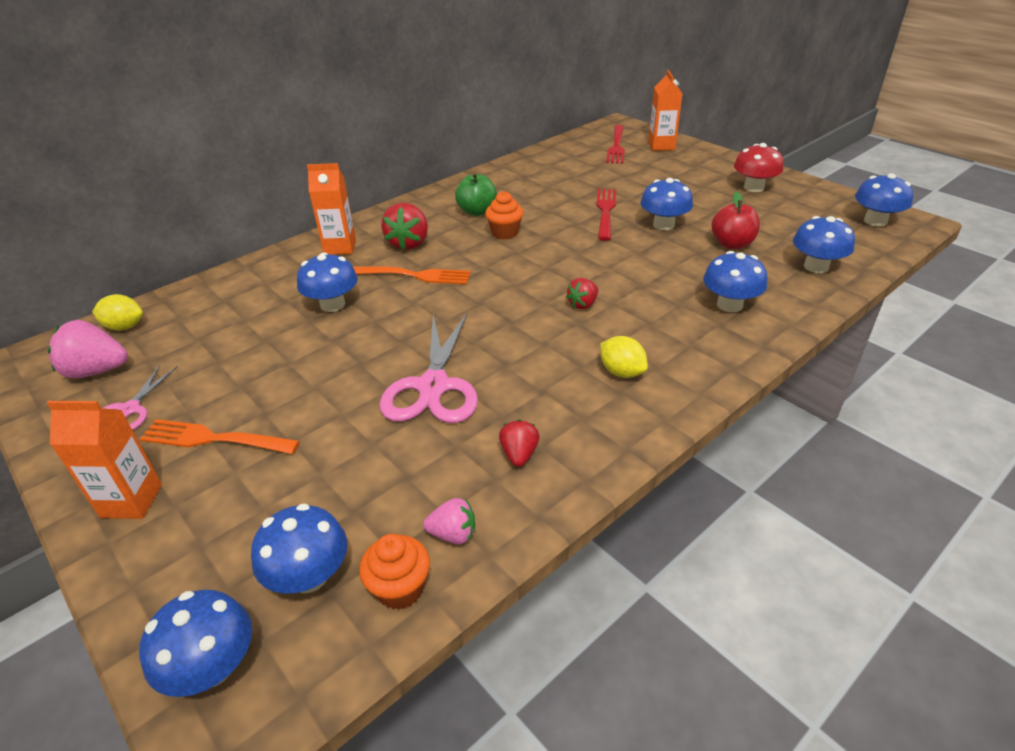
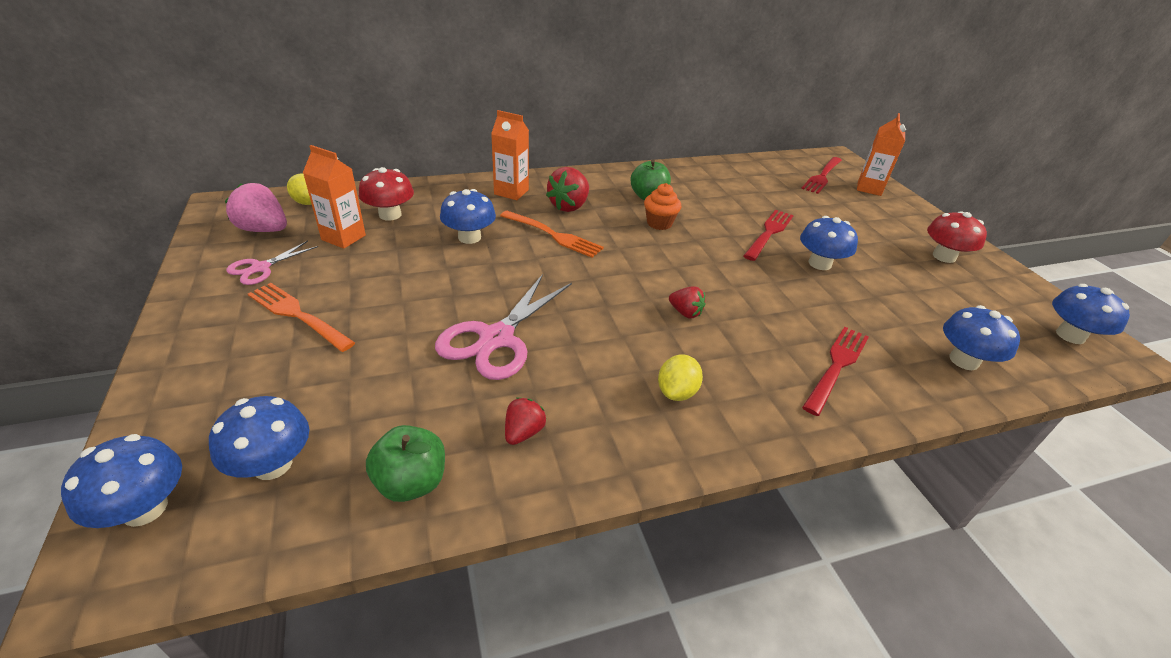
camera: 20 degrees right, 0 degrees up
orange carton [47,401,162,519] -> orange carton moved to [303,145,366,249]
orange cupcake [359,534,430,610] -> none
pink strawberry [423,498,475,545] -> green apple [366,425,445,502]
red strawberry [566,278,598,309] -> red strawberry turned 120 degrees counterclockwise [669,286,706,318]
yellow lemon [600,336,648,378] -> yellow lemon turned 45 degrees clockwise [658,355,703,401]
blue mushroom [703,251,767,312] -> red fork [802,327,869,416]
red apple [712,192,760,249] -> none
none -> red mushroom [359,167,414,221]

